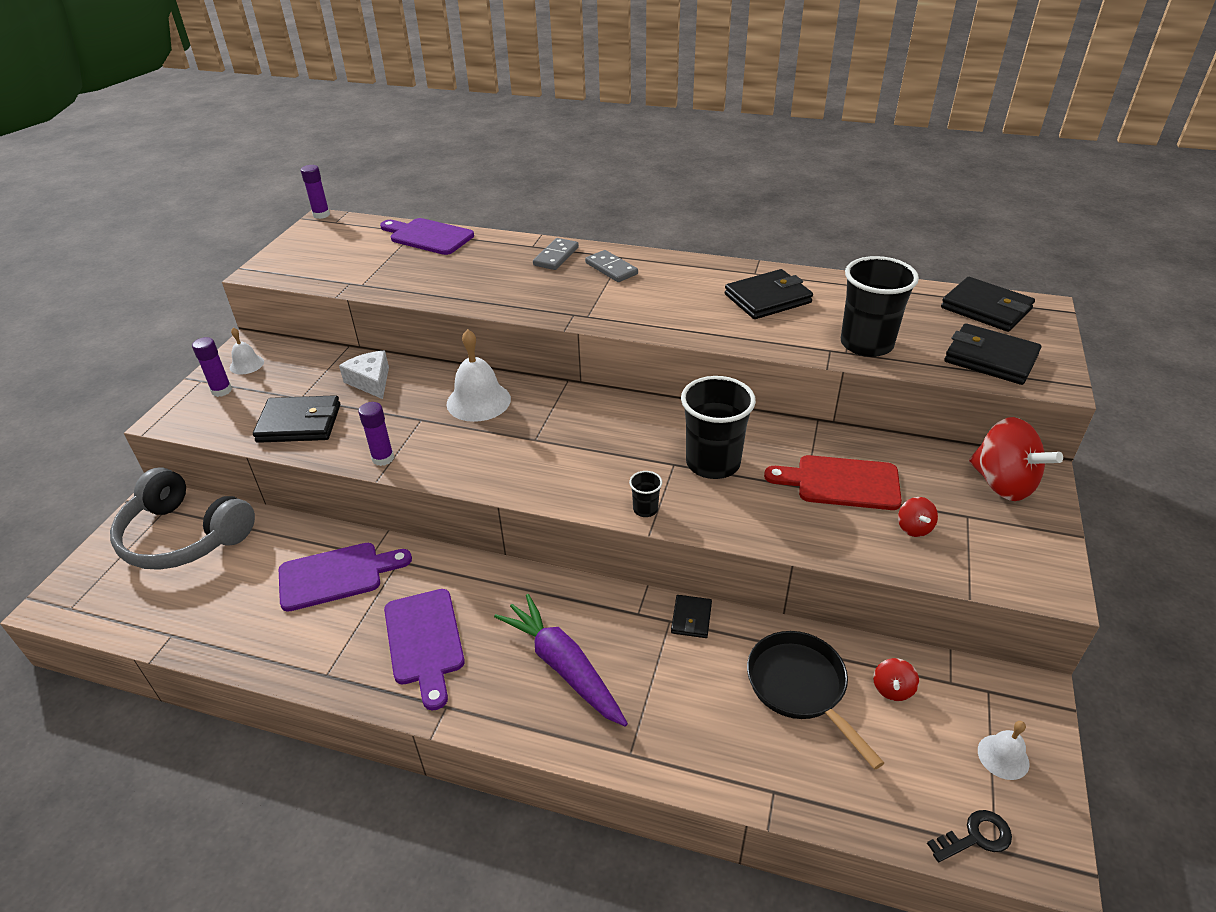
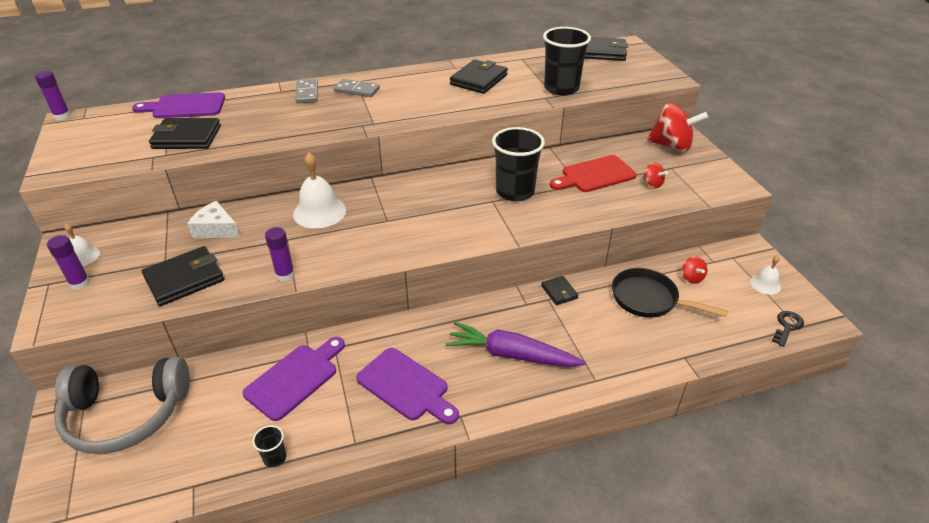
camera: 35 degrees left, 0 degrees up
black cup [629,471,662,517] -> black cup moved to [253,425,286,467]
black wallet [944,323,1041,385] -> black wallet moved to [149,118,221,149]

